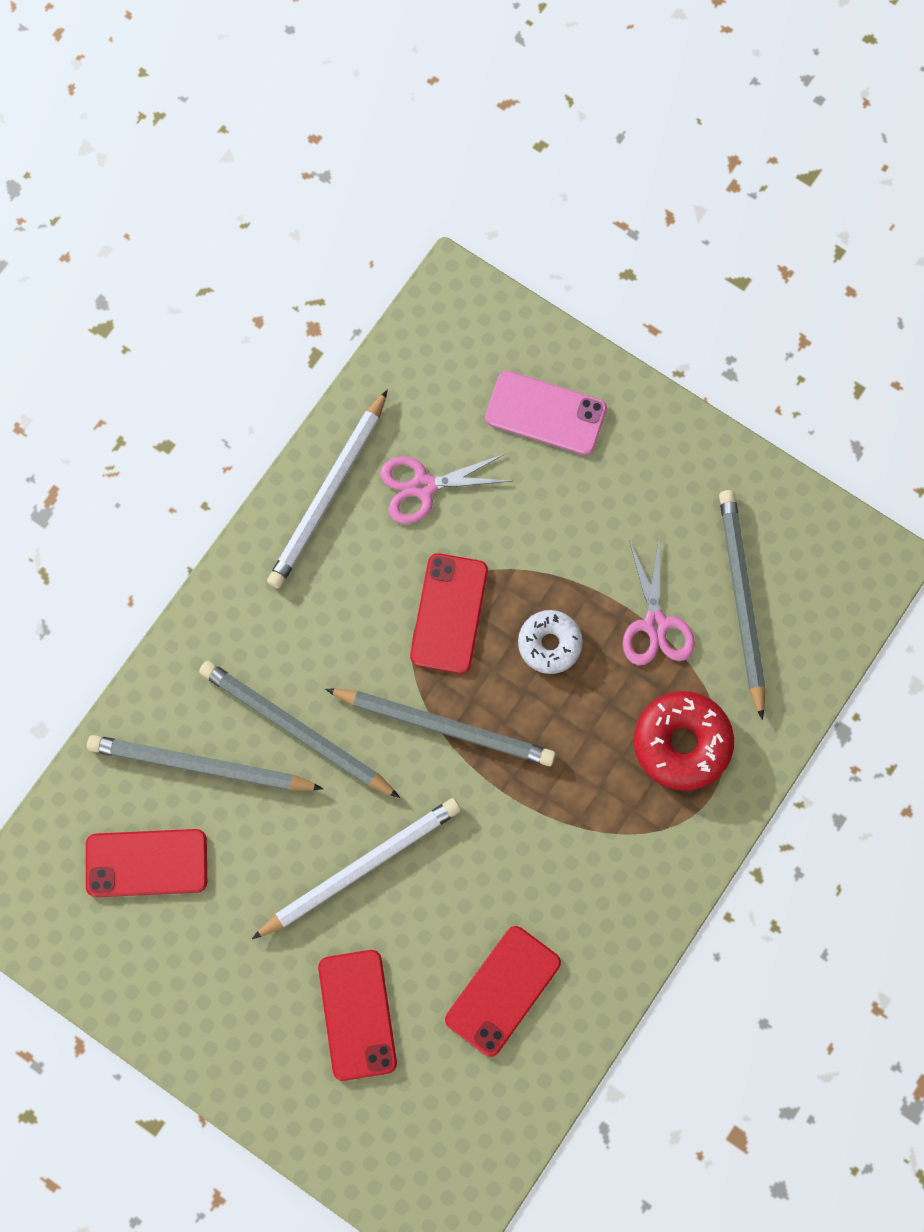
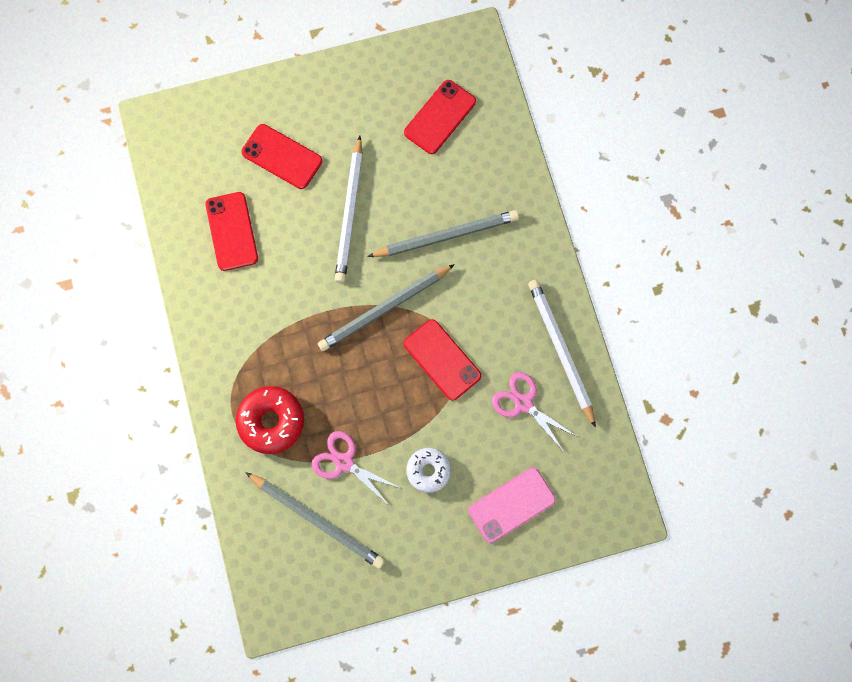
camera: 130 degrees right, 0 degrees up
grey pencil [87,735,324,791] -> none
pink scissors [380,453,511,524] -> pink scissors turned 75 degrees counterclockwise [492,372,578,452]
white donut [518,610,583,674] -> white donut moved to [406,448,451,493]

